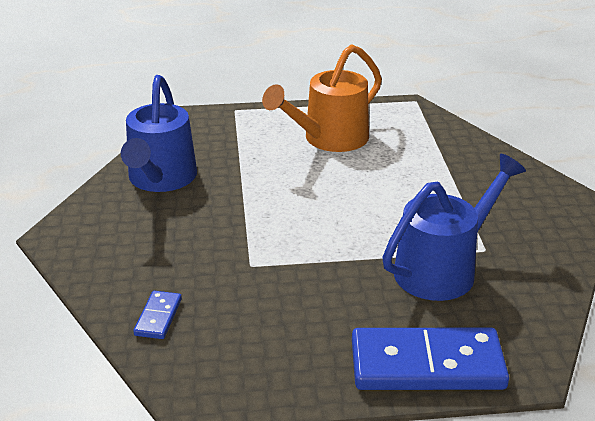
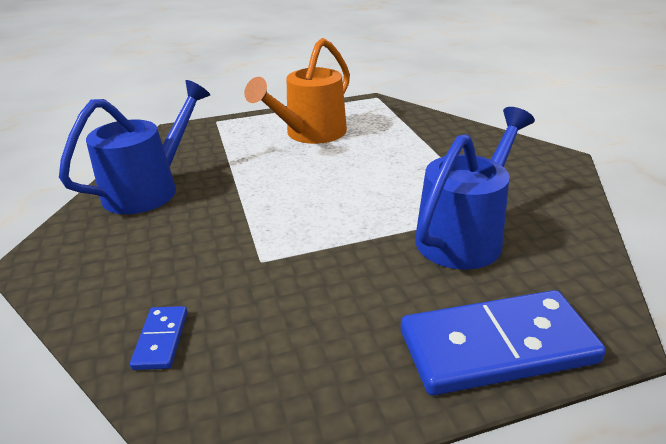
camera: 10 degrees left, 0 degrees up
blue watering can [121,75,197,192] -> blue watering can turned 135 degrees counterclockwise [59,80,210,214]

